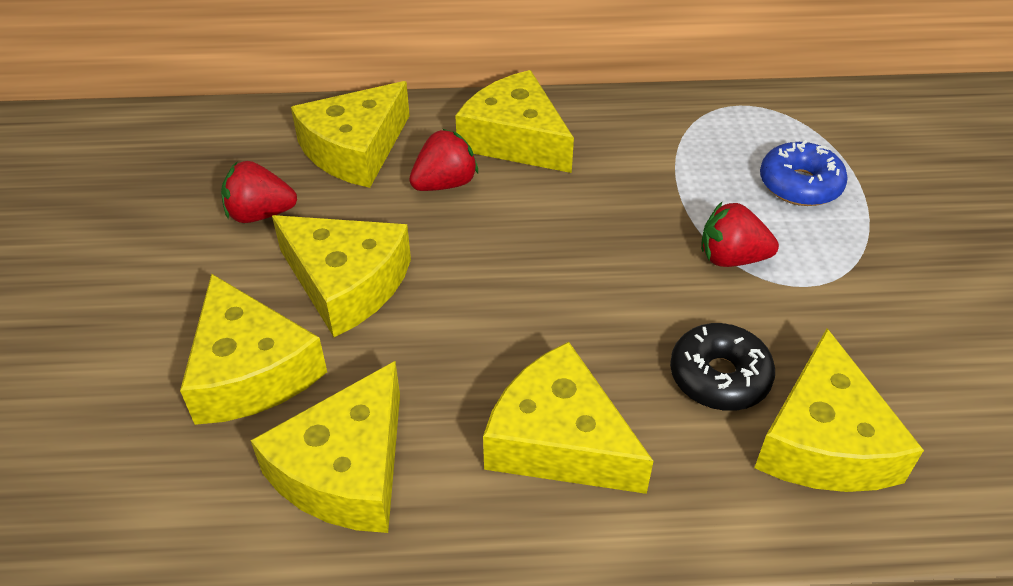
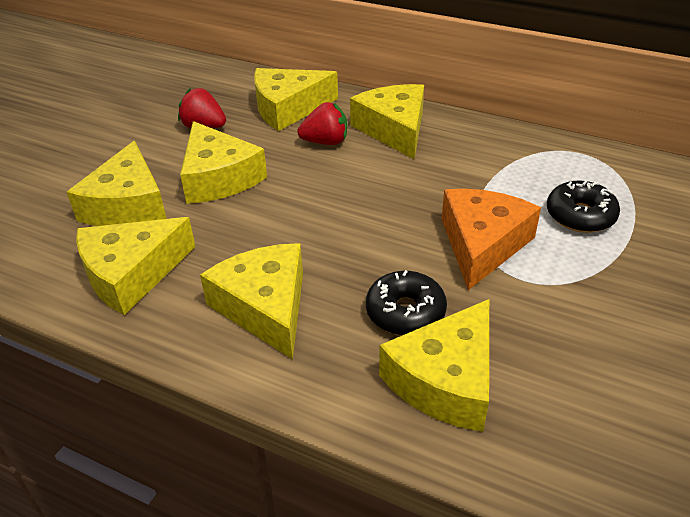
camera: 30 degrees right, 5 degrees down
red strawberry [701,202,779,267] -> orange cheese [442,189,541,290]
blue donut [760,140,848,206] -> black donut [547,180,620,233]

